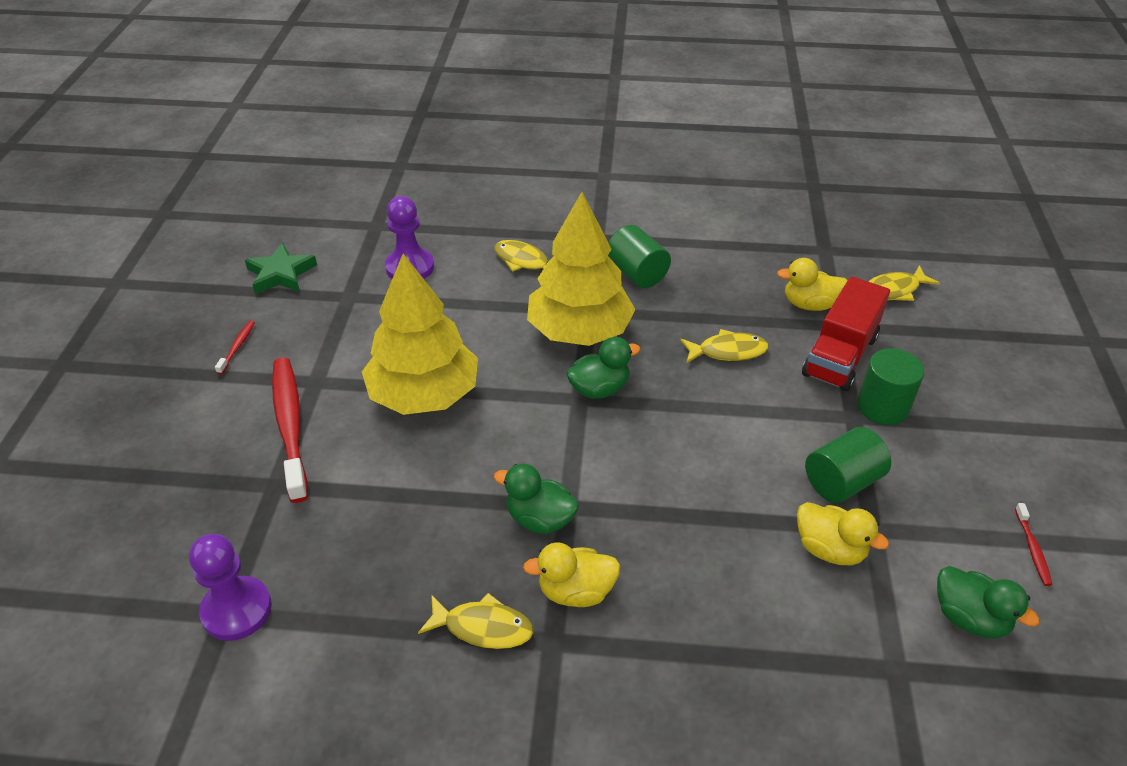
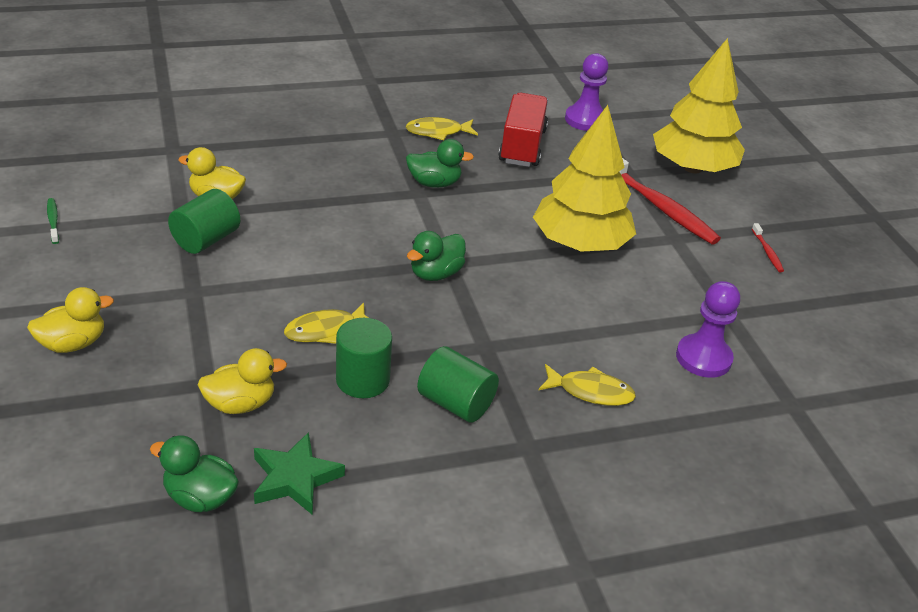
camera: 155 degrees right, 5 degrees down
green star [245,243,317,294] -> green star moved to [254,432,345,515]
yellow duck [523,543,621,607] -> yellow duck moved to [27,287,114,353]
yellow tree [527,192,636,346] -> yellow tree moved to [653,38,745,174]
red truck [802,276,890,391] -> red truck moved to [498,93,548,167]
green cylinder [857,348,925,425] -> green cylinder moved to [336,318,392,398]
yellow fish [868,265,940,301] -> none
green duck [937,566,1040,639] -> green duck moved to [150,435,239,512]
red toothbrush [1015,503,1052,586] -> green toothbrush [47,198,59,244]

